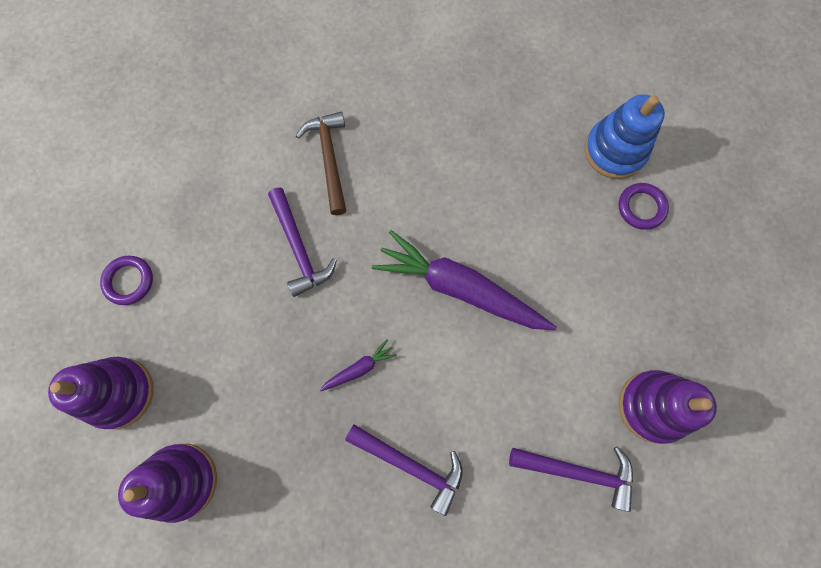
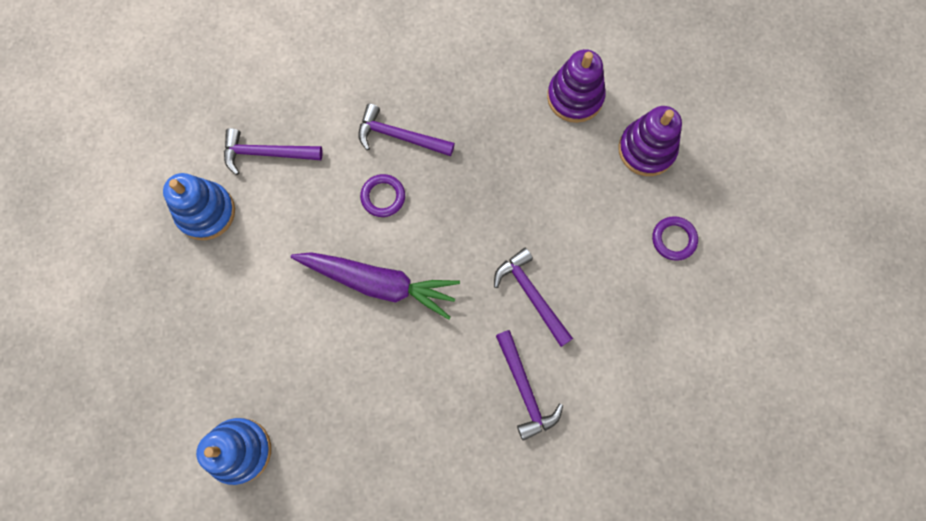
camera: 170 degrees right, 0 degrees up
brown hammer [296,112,346,215] -> purple hammer [496,330,563,441]
purple carrot [320,340,397,391] -> none
purple ring [618,183,669,230] -> purple ring moved to [360,174,405,217]
purple stacking toy [619,370,717,444] -> blue stacking toy [163,173,235,240]

